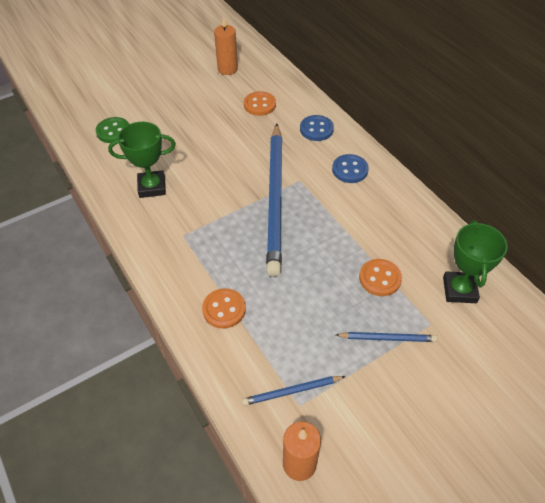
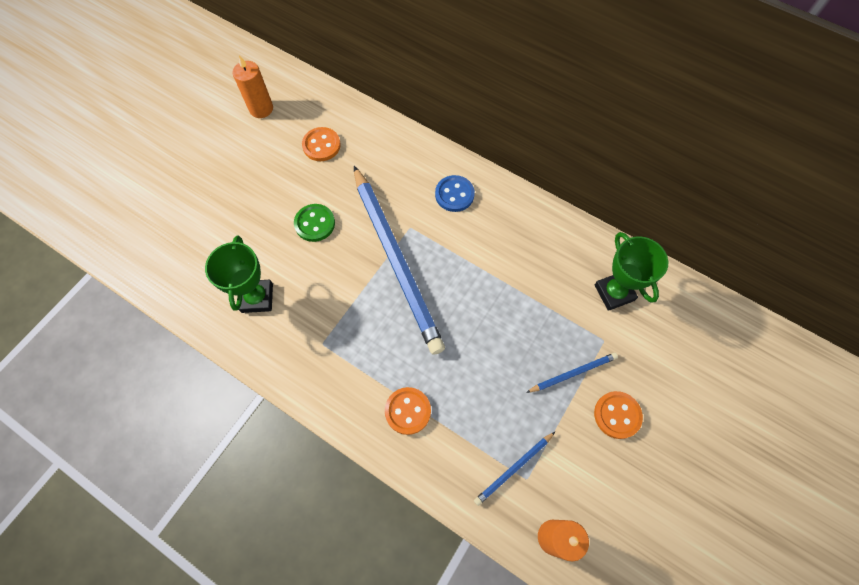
camera: 25 degrees left, 15 degrees up
green button [96,117,129,143] -> green button moved to [294,204,335,242]
green trophy [108,122,176,198] -> green trophy turned 60 degrees counterclockwise [205,236,273,313]
blue button [300,115,334,141] -> none
orange button [359,259,402,296] -> orange button moved to [594,391,643,439]

